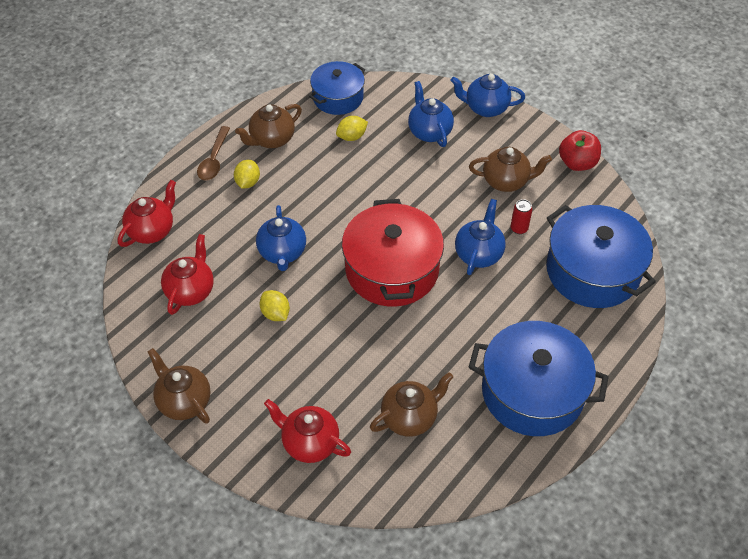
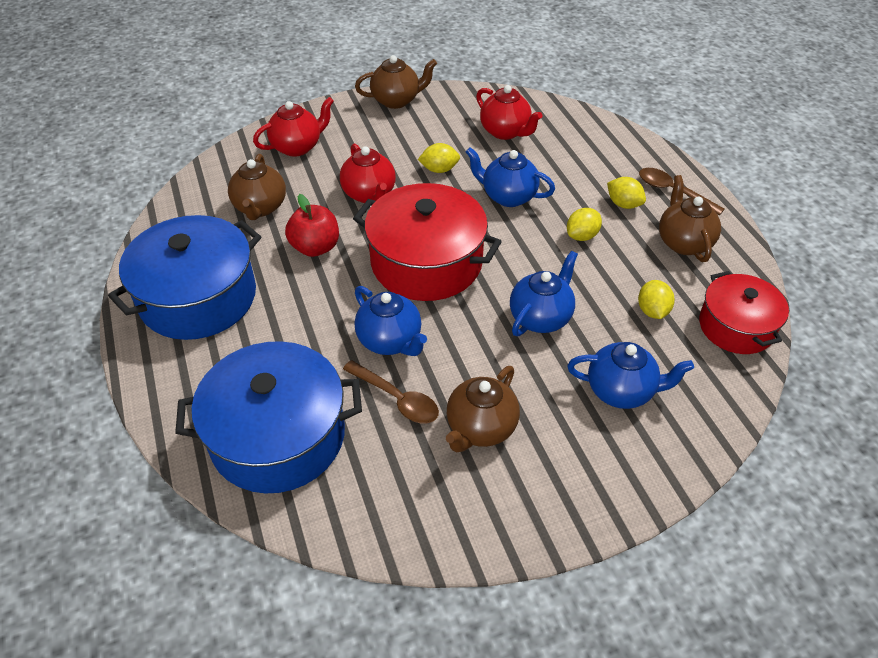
camera: 120 degrees right, 5 degrees down
red teapot [118,180,176,247] -> red teapot moved to [340,143,396,203]
blue pot [309,61,365,115] -> red pot [699,271,789,354]
blue teapot [451,74,525,117] -> blue teapot moved to [510,251,578,336]
red can [511,199,532,234] -> brown spoon [343,360,439,424]
red apple [559,130,601,171] -> red apple moved to [285,194,339,257]
none -> yellow lemon [567,208,602,241]

